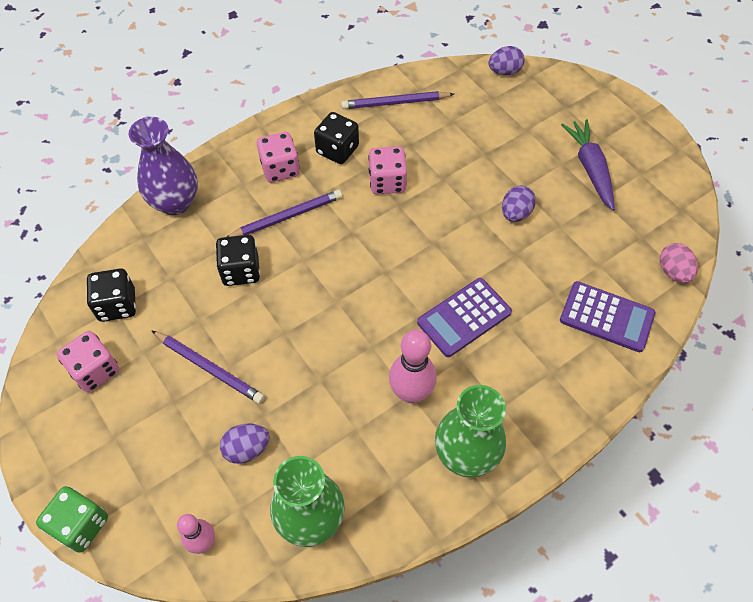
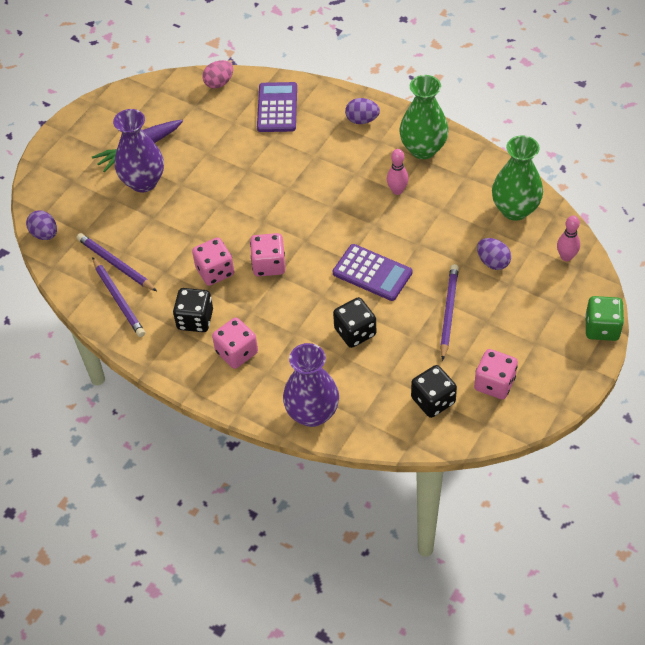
camera: 110 degrees left, 5 degrees down
purple pencil [227,190,342,237] -> purple pencil moved to [77,233,157,291]
pink bowling pin [389,330,437,403] -> pink bowling pin [387,149,409,195], size x0.63
purple calculator [417,278,512,357] -> purple calculator moved to [333,244,412,301]
purple egg [502,186,536,222] -> purple egg moved to [345,98,380,124]
none -> purple vase [113,109,164,193]
none -> pink dice [250,233,285,277]

